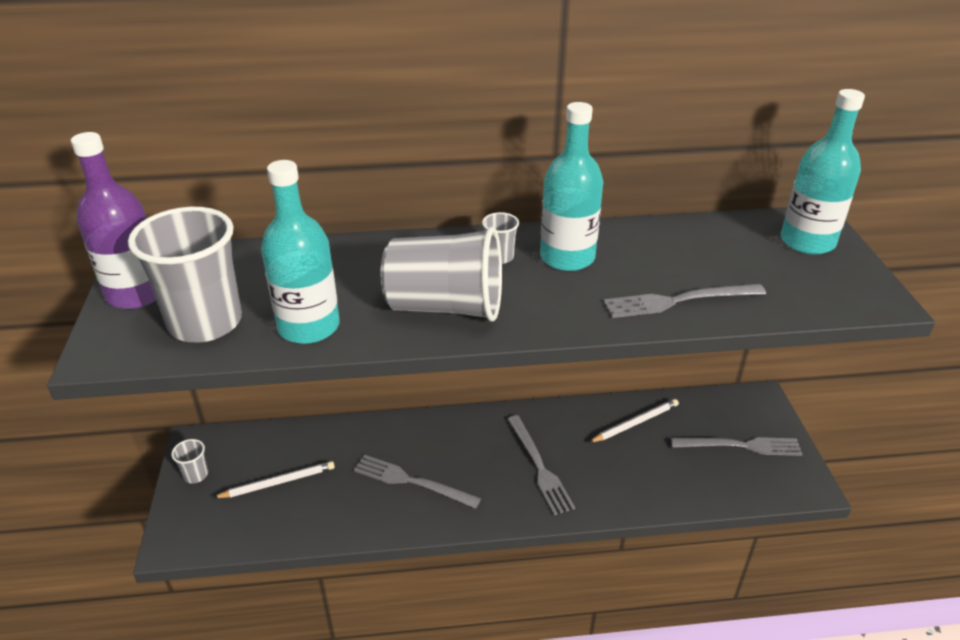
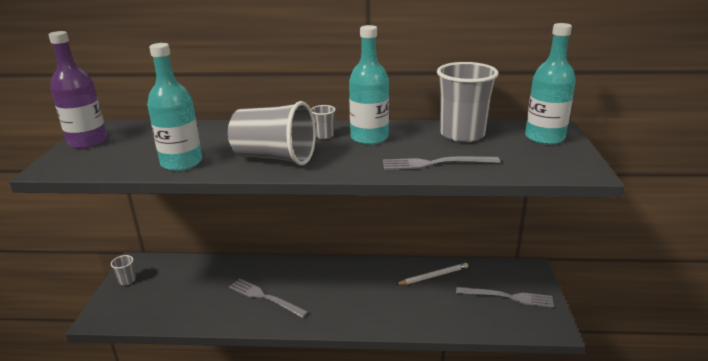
camera: 10 degrees right, 10 degrees down
grey cup [128,207,242,342] -> grey cup moved to [437,62,499,142]
white pencil [213,461,335,498] -> none
grey fork [507,415,575,515] -> none

